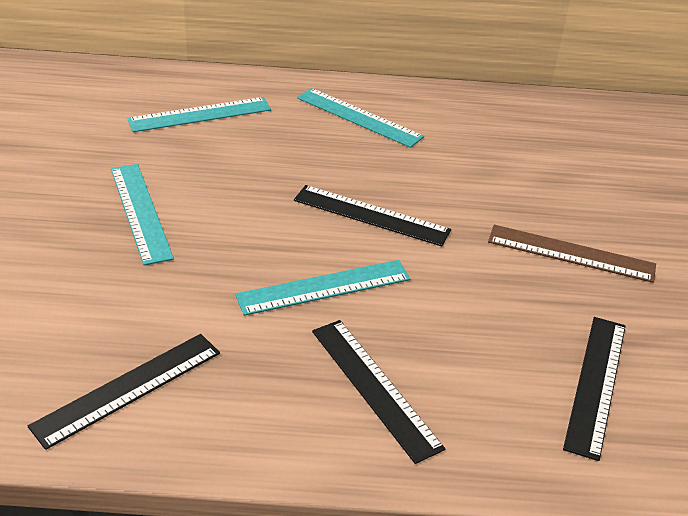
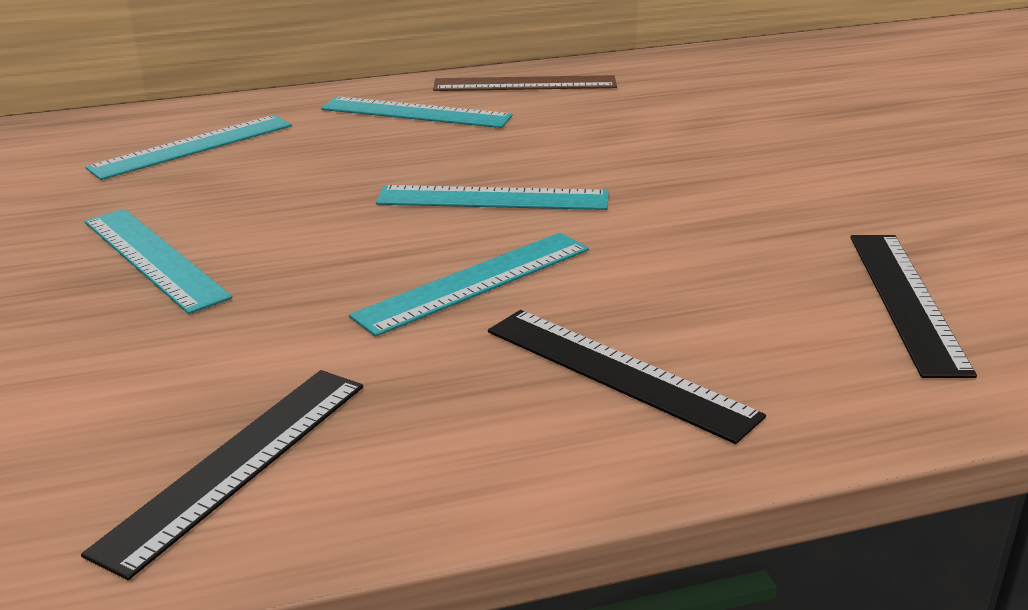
camera: 15 degrees left, 10 degrees down
black ruler [294,185,451,246] -> turquoise ruler [376,185,609,210]
brown ruler [488,225,656,283] -> brown ruler moved to [433,75,617,91]

